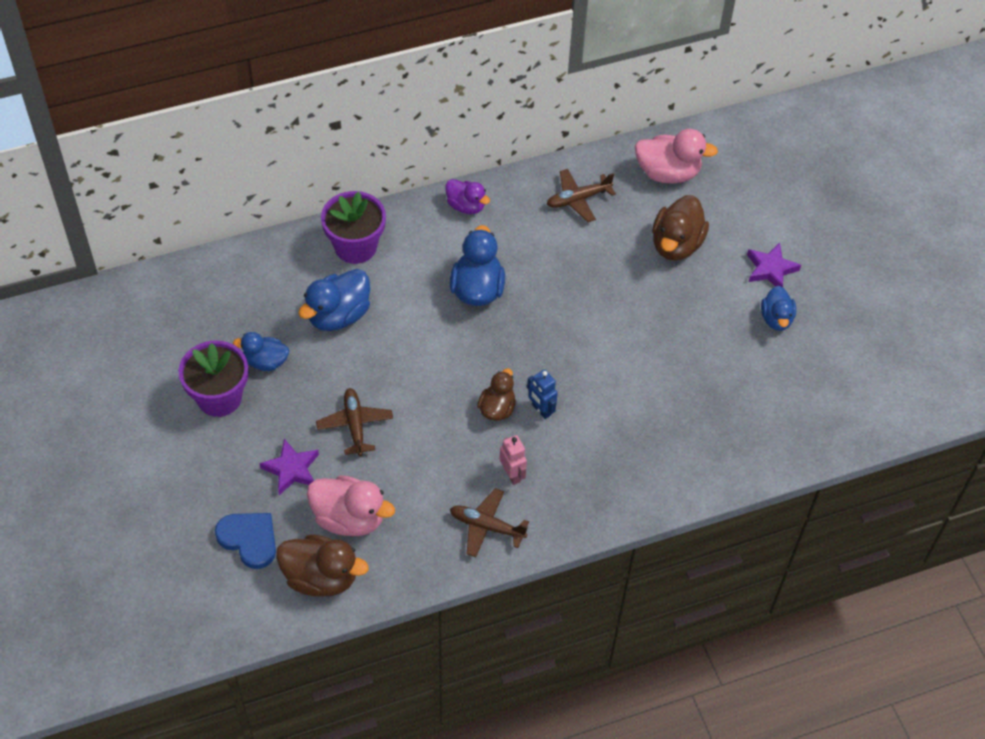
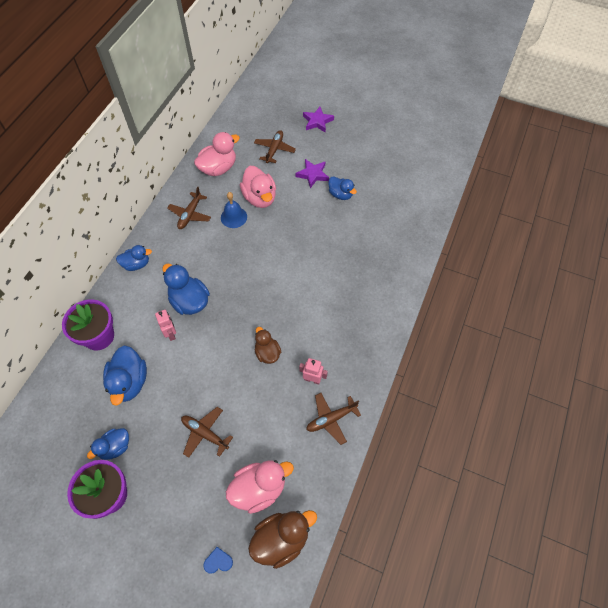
camera: 45 degrees left, 5 degrees up
blue heart [215,513,276,569] -> blue heart [203,547,233,574], size x0.54
purple star [259,439,319,495] -> purple star moved to [303,107,334,133]
purple duck [445,179,490,214] -> blue duck [116,245,152,271]
blue robot [527,369,558,419] -> none
brown duck [652,195,709,261] -> pink duck [240,166,276,208]
none -> pink robot [155,310,176,341]
none -> blue bell [221,192,247,228]
none -> brown plane [254,130,296,163]

